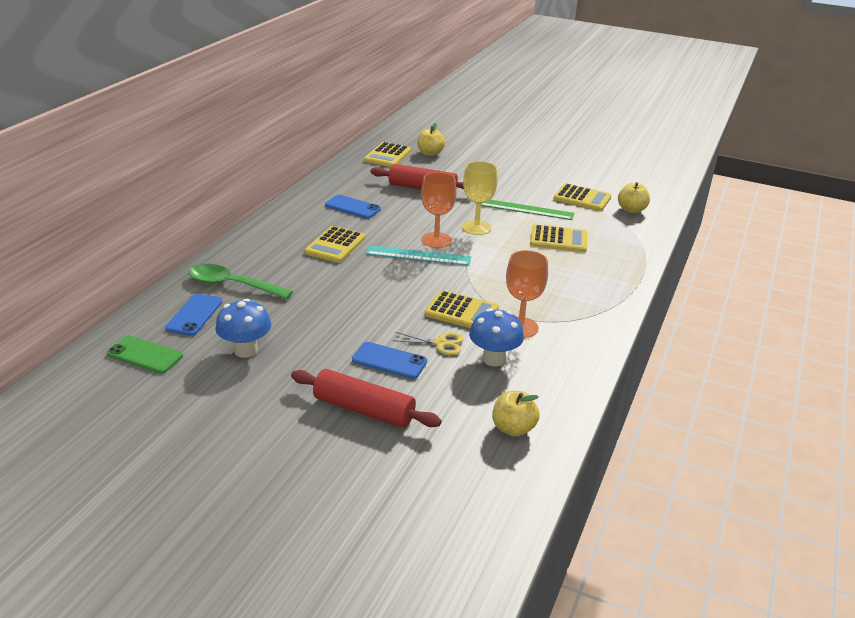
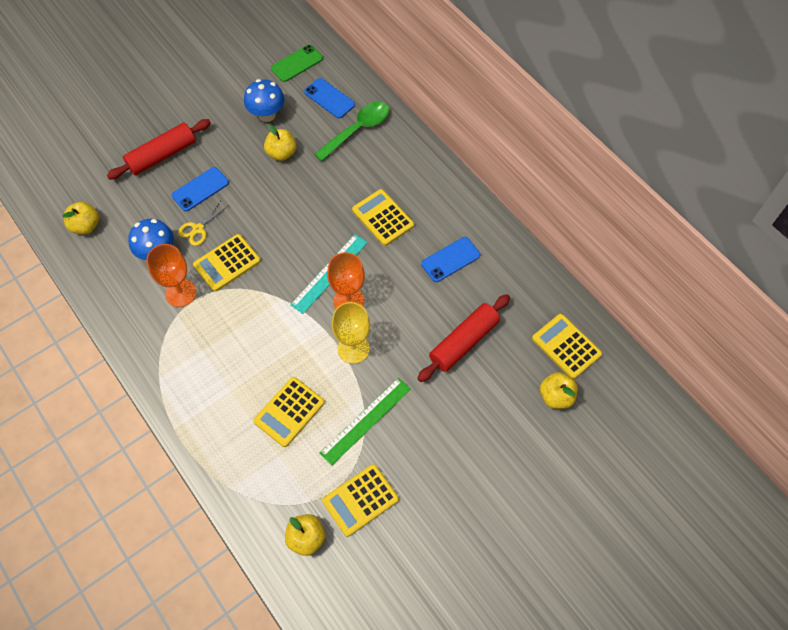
camera: 120 degrees right, 30 degrees up
none -> yellow apple [264,125,296,161]

